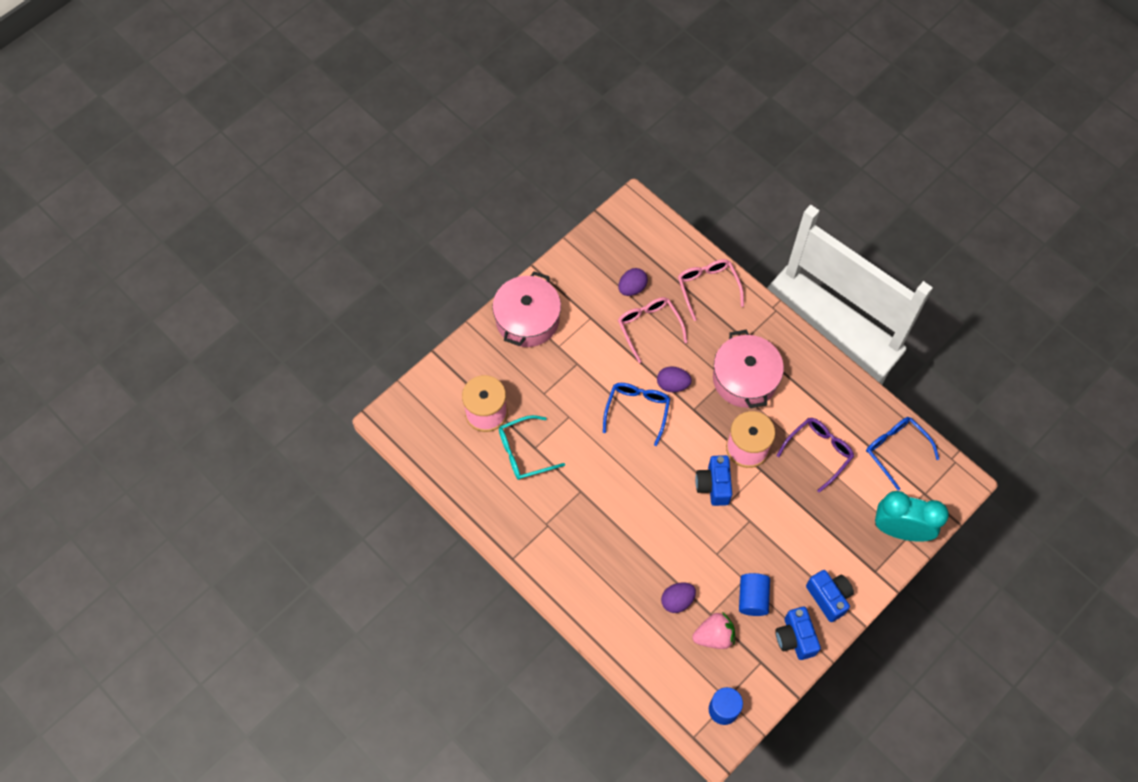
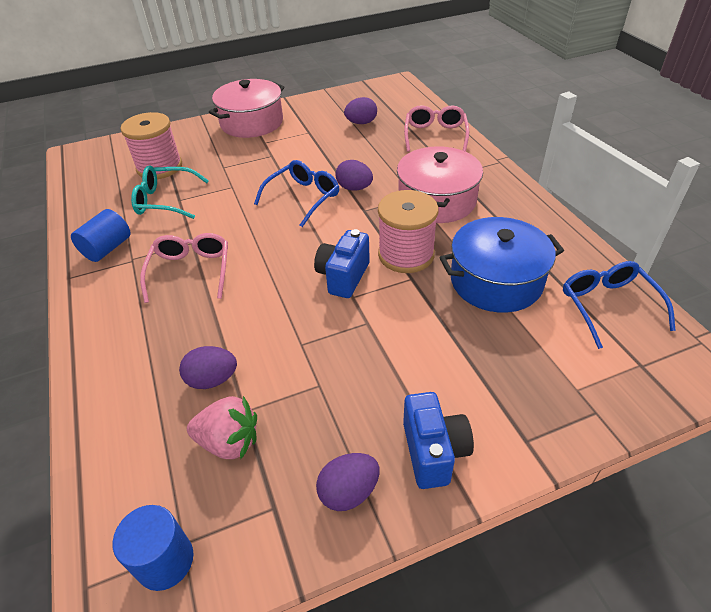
camera: 25 degrees right, 20 degrees down
pink glasses [618,297,687,363] -> pink glasses moved to [140,233,228,303]
blue cylinder [739,573,770,616] -> blue cylinder moved to [71,209,131,262]
blue camera [775,607,821,660] -> purple egg [316,453,380,511]
purple glasses [776,418,854,493] -> blue pot [439,217,564,313]
turquoise clock [875,491,949,541] -> none

